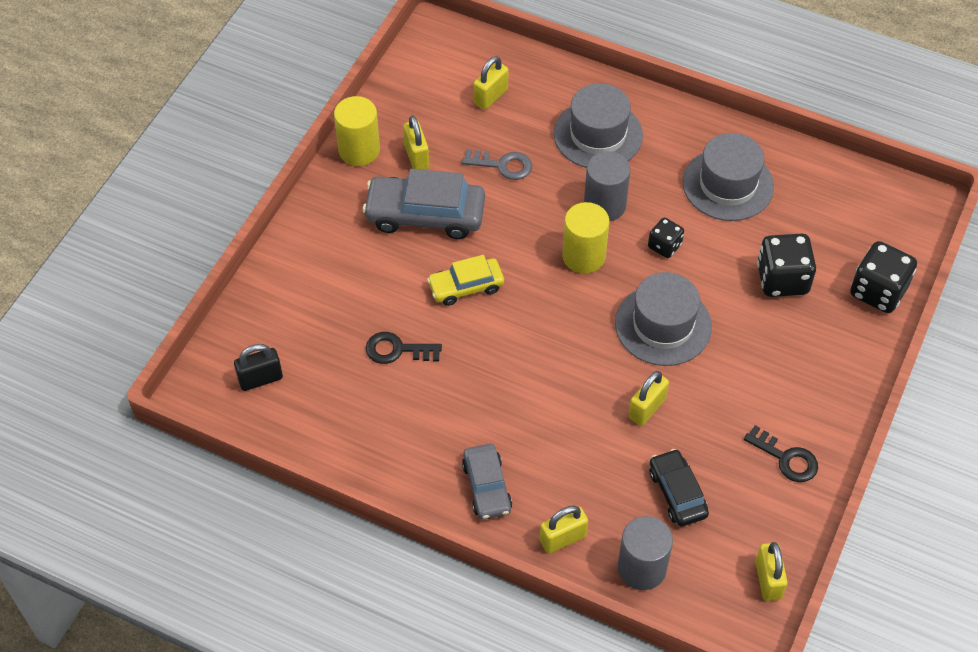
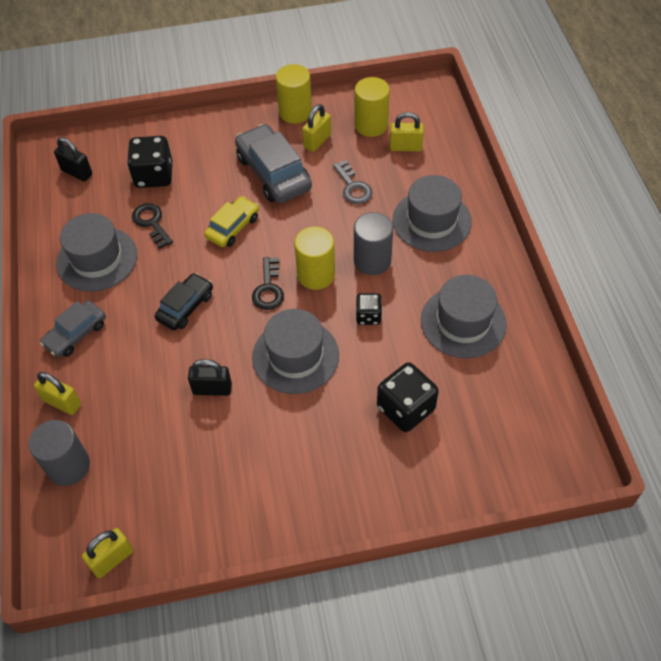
camera: 55 degrees right, 0 degrees up
yellow car [427,255,504,306] -> yellow car turned 90 degrees clockwise [204,196,259,247]
yellow padlock [628,371,669,426] -> black padlock [188,359,232,396]
black car [649,449,709,526] -> black car moved to [155,273,213,330]
black key [744,425,818,482] -> black key moved to [252,257,284,310]
black dice [850,241,917,313] -> black dice moved to [127,136,172,188]
none -> grey hat [56,213,137,292]
none -> yellow cylinder [354,77,390,137]

